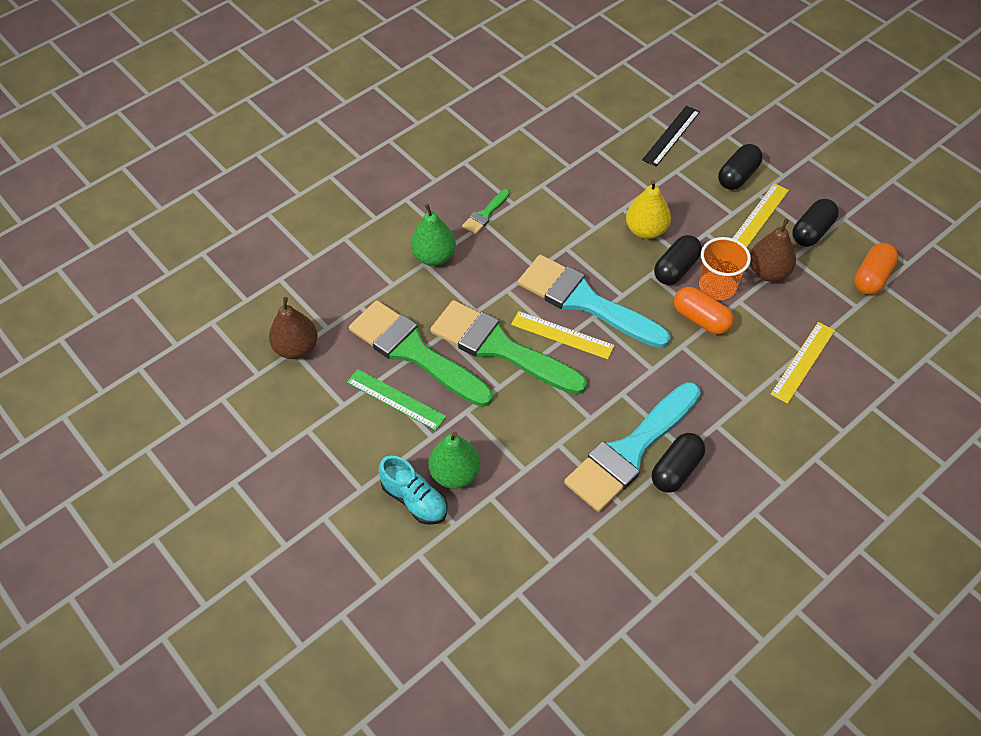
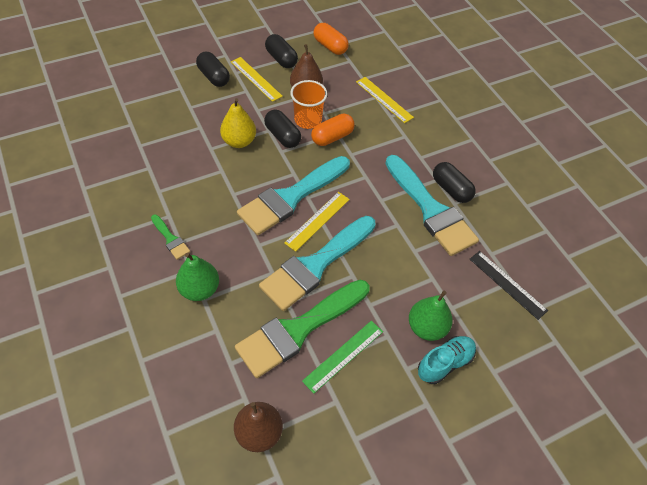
camera: 80 degrees left, 0 degrees up
green brush [430,300,587,395] -> turquoise brush [259,216,376,311]
black ruler [642,106,700,166] -> black ruler moved to [470,251,548,320]

